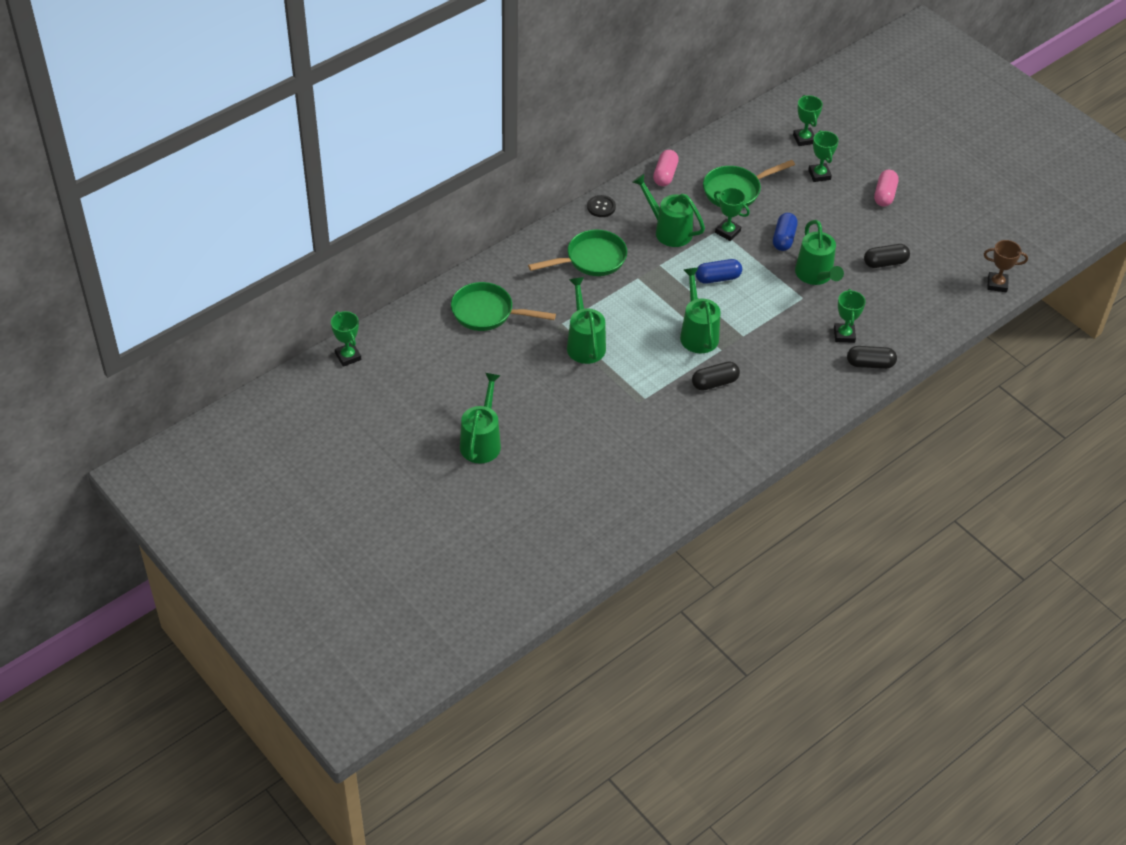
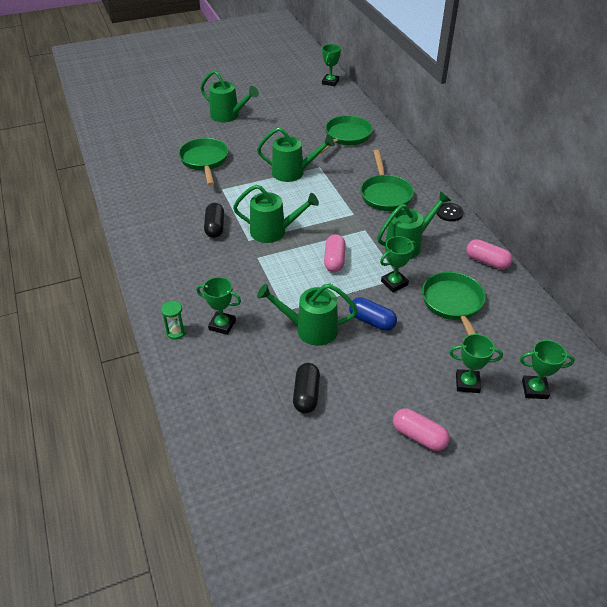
camera: 110 degrees right, 5 degrees down
green trophy [331,311,362,367] -> green trophy turned 60 degrees counterclockwise [322,44,341,86]
blue capsule [695,259,742,283] -> pink capsule [324,234,346,272]
black capsule [847,346,897,369] -> green hourglass [161,301,186,340]
brown trophy [984,240,1028,292] -> none
none -> green pan [178,138,228,186]

